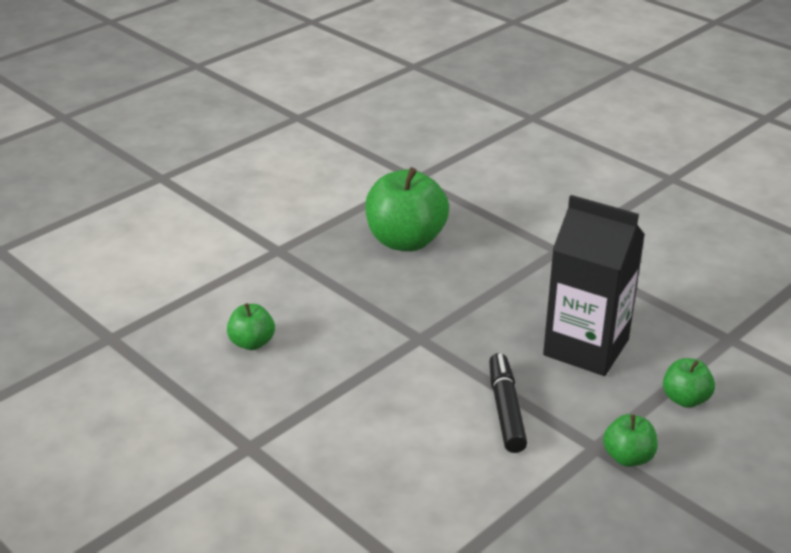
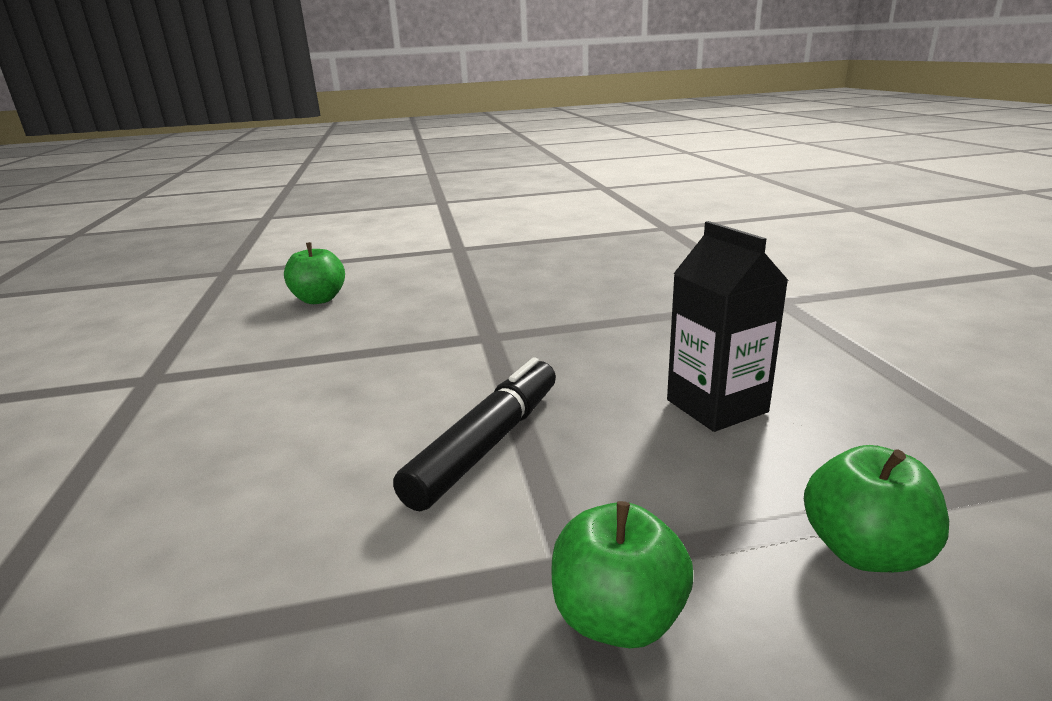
camera: 35 degrees right, 10 degrees down
green apple [365,167,449,251] -> none
black carton [543,195,645,376] -> black carton [667,221,789,432], size x0.58

